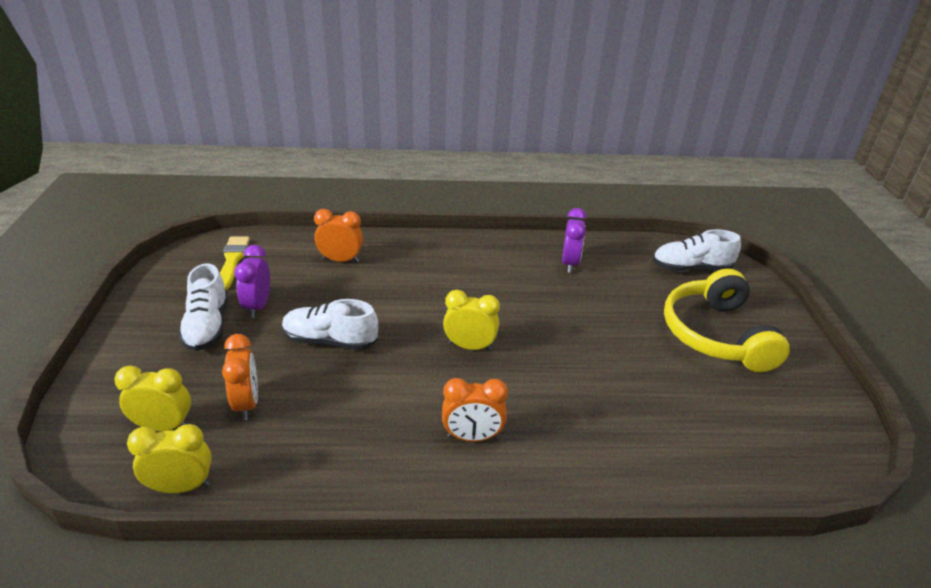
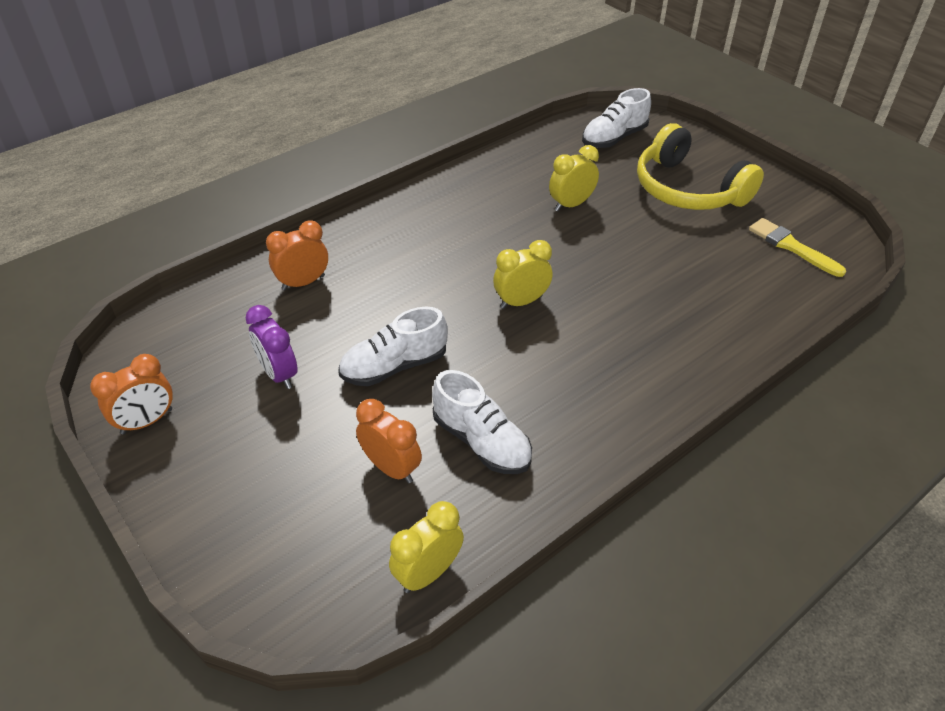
camera: 35 degrees left, 10 degrees up
yellow clock [114,365,191,431] -> yellow clock moved to [549,145,599,211]
white shoe [178,263,228,351] -> white shoe moved to [432,370,532,474]
yellow brush [220,237,250,290] -> yellow brush moved to [749,218,846,277]
orange clock [442,378,508,442] -> orange clock moved to [90,354,173,434]
purple clock [562,208,587,273] -> none

